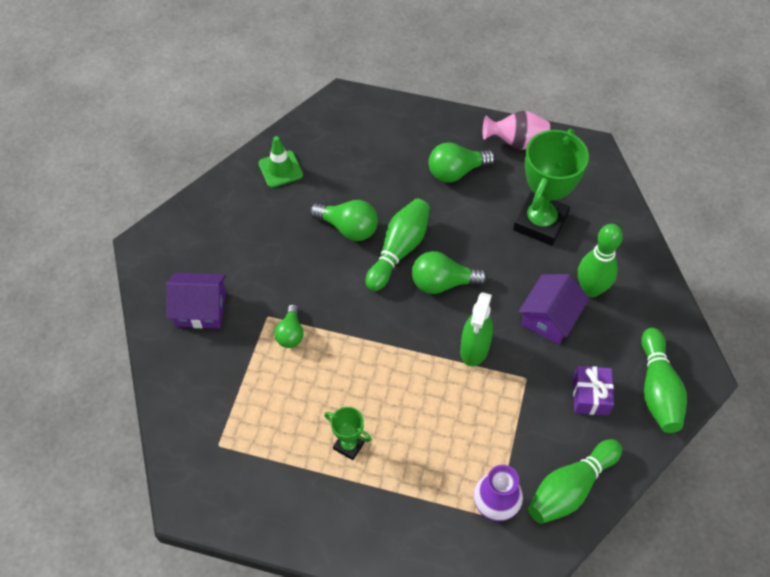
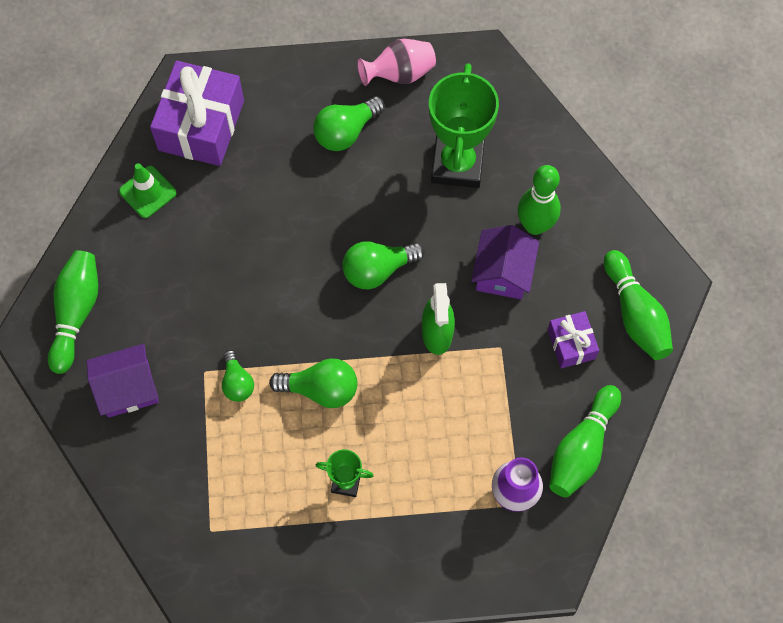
camera: 20 degrees left, 10 degrees up
green light bulb [310,200,378,241] -> green light bulb moved to [269,359,358,408]
green bowling pin [366,199,430,291] -> green bowling pin moved to [48,250,98,374]
none -> purple gift [150,61,244,166]

